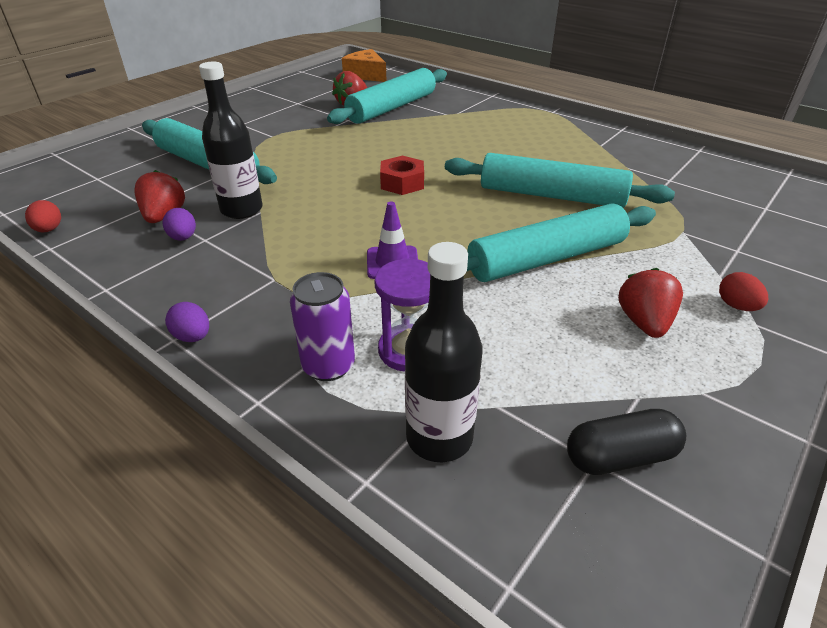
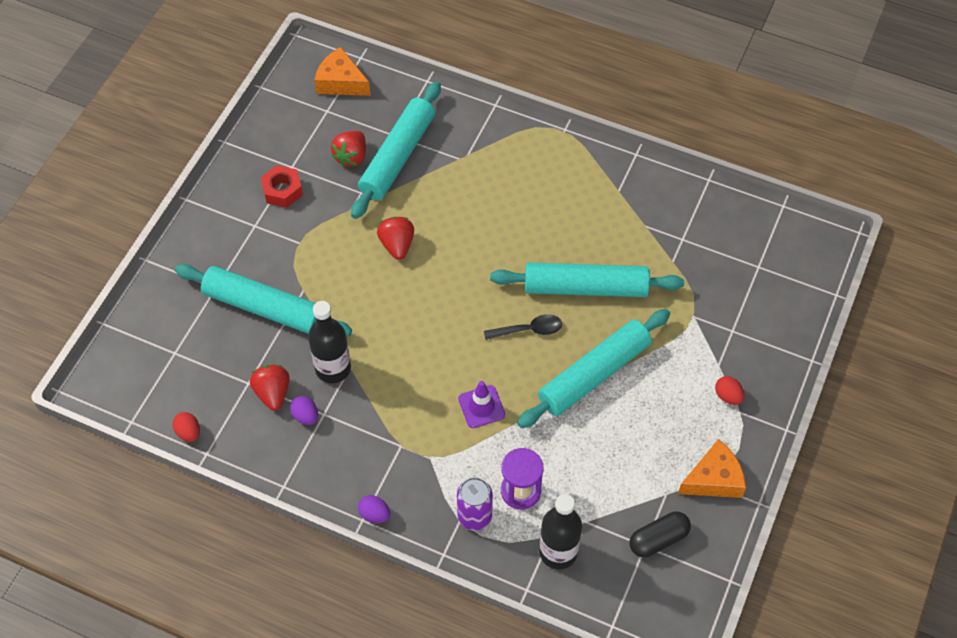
camera: 15 degrees left, 20 degrees up
red nut [380,156,424,195] -> red nut moved to [261,165,303,208]
red strawberry [618,268,683,338] -> red strawberry moved to [377,217,414,260]
none -> black spoon [484,314,562,340]
none -> orange cheese [678,439,746,498]

